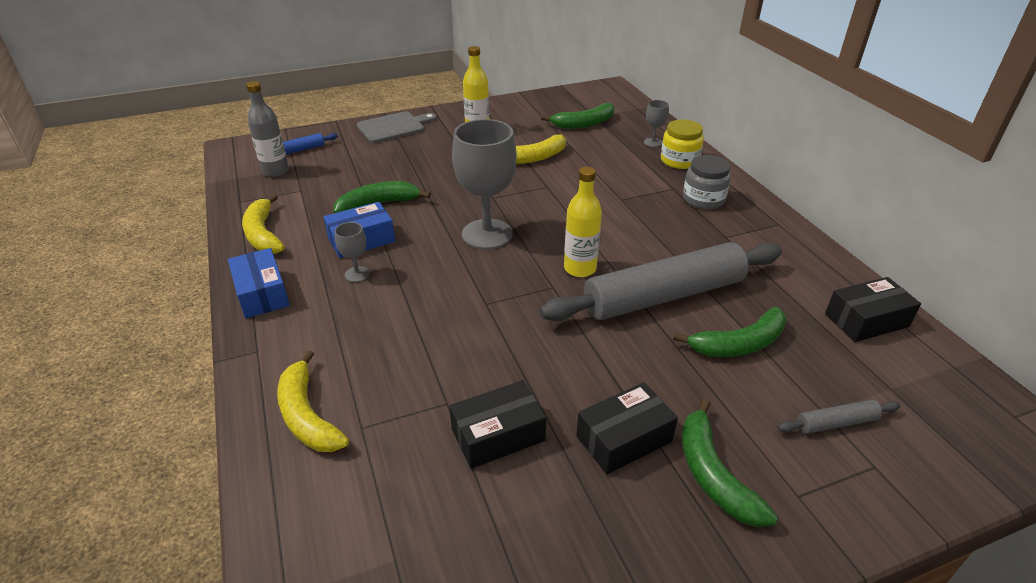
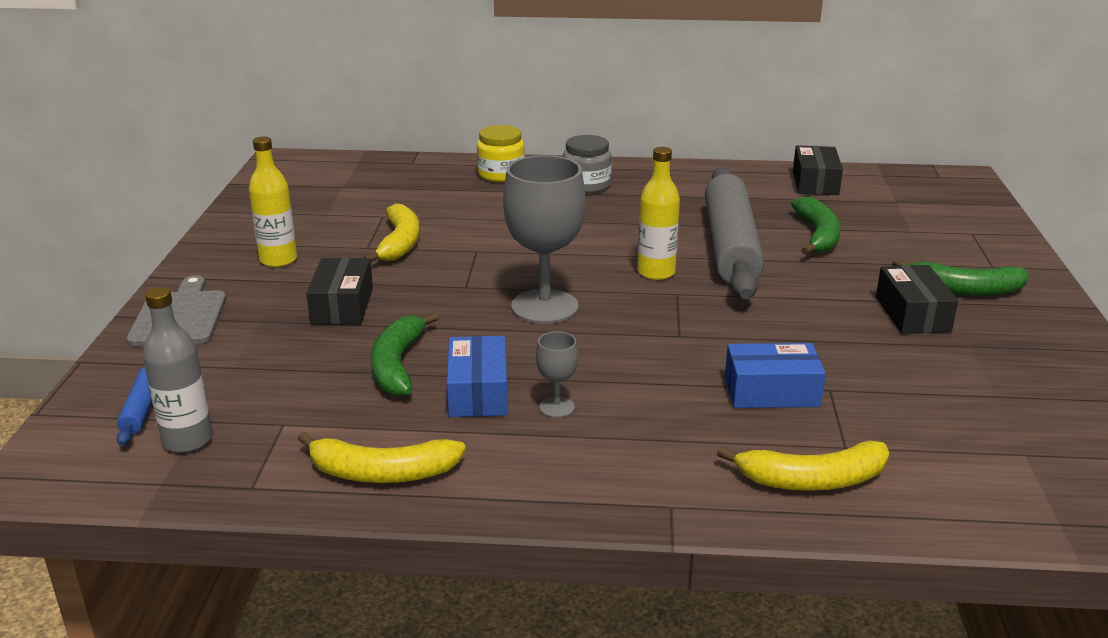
camera: 65 degrees left, 10 degrees down
blue box [228,248,290,318] -> blue box moved to [725,343,826,408]
black box [449,380,546,469] -> black box moved to [306,257,373,324]
green banana [541,103,615,129] -> none
grey goblet [644,100,669,147] -> none
grey rolling pin [777,400,900,434] -> none

